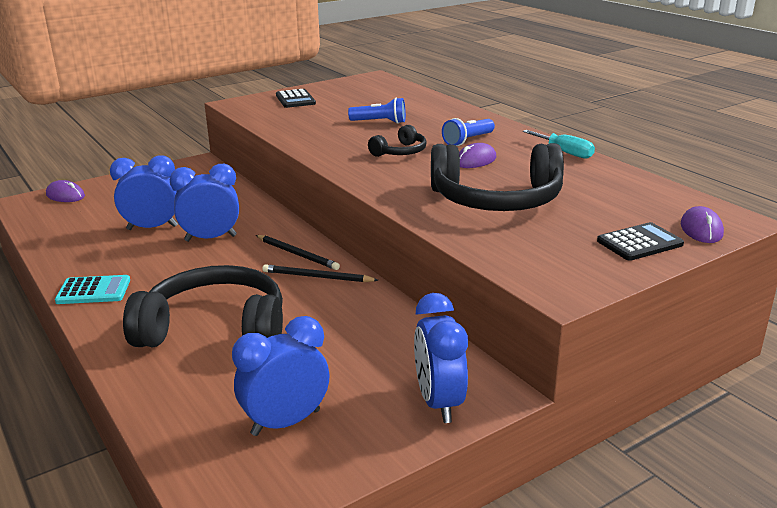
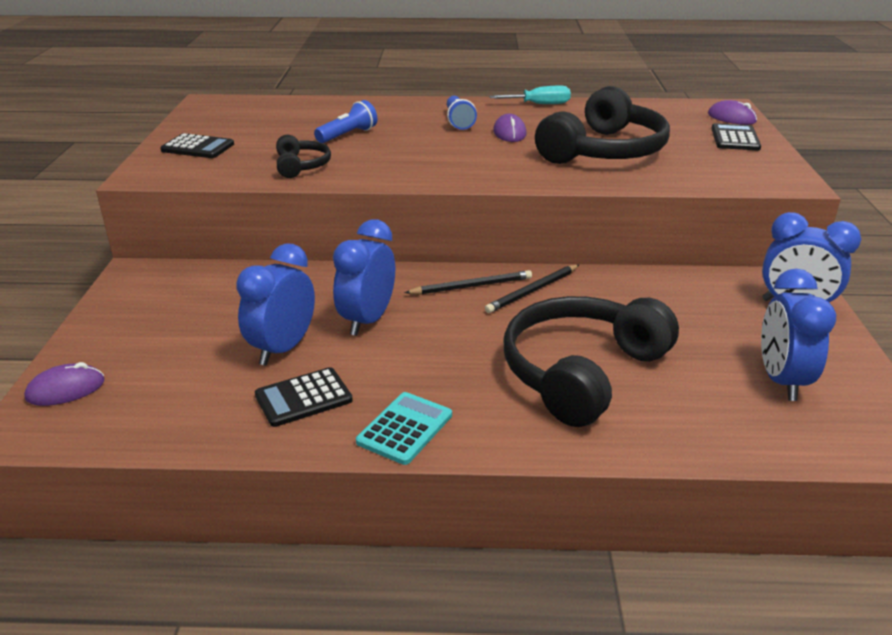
camera: 55 degrees left, 5 degrees up
black headphones [368,125,427,157] -> black headphones moved to [276,135,331,178]
none -> black calculator [255,367,353,427]

